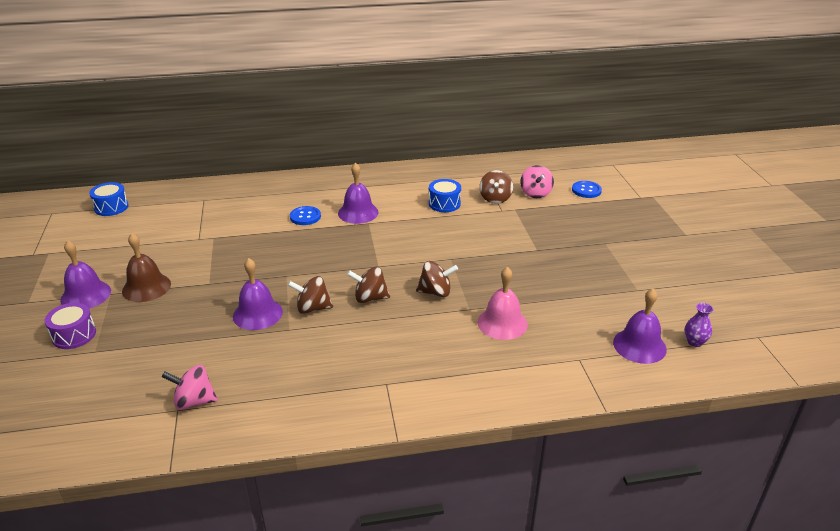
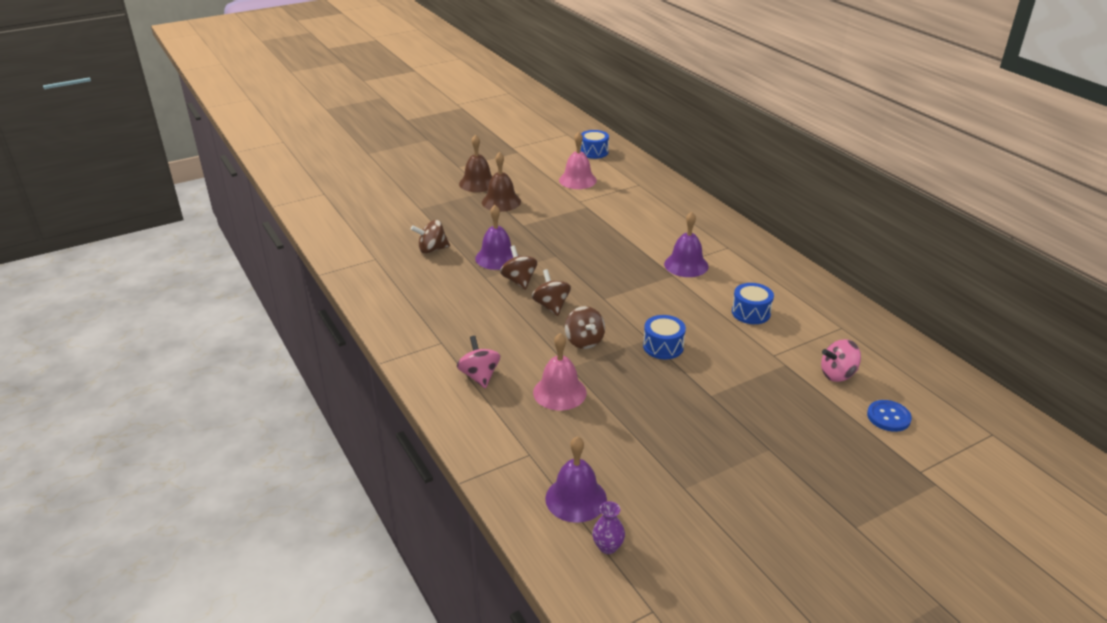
camera: 70 degrees right, 0 degrees up
purple drum [44,303,96,349] -> none
purple bell [60,240,111,309] -> brown bell [459,134,492,192]
pink spinning top [162,365,218,410] -> pink spinning top moved to [457,336,500,389]
blue button [290,206,321,225] -> none
brown spinning top [479,170,513,204] -> brown spinning top moved to [411,220,450,254]
none -> pink bell [559,132,597,189]
none -> blue drum [643,315,686,359]

